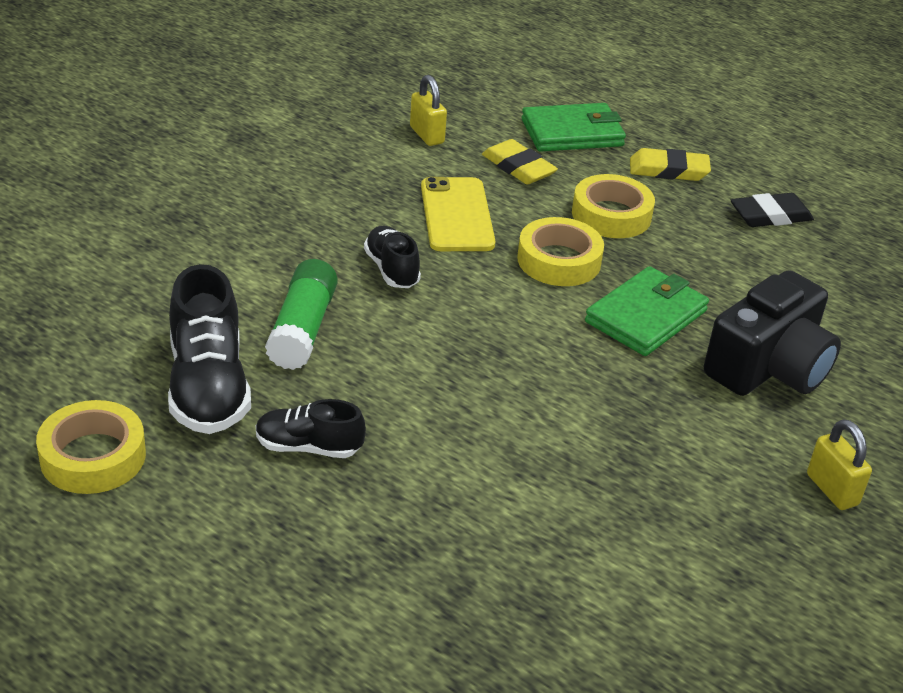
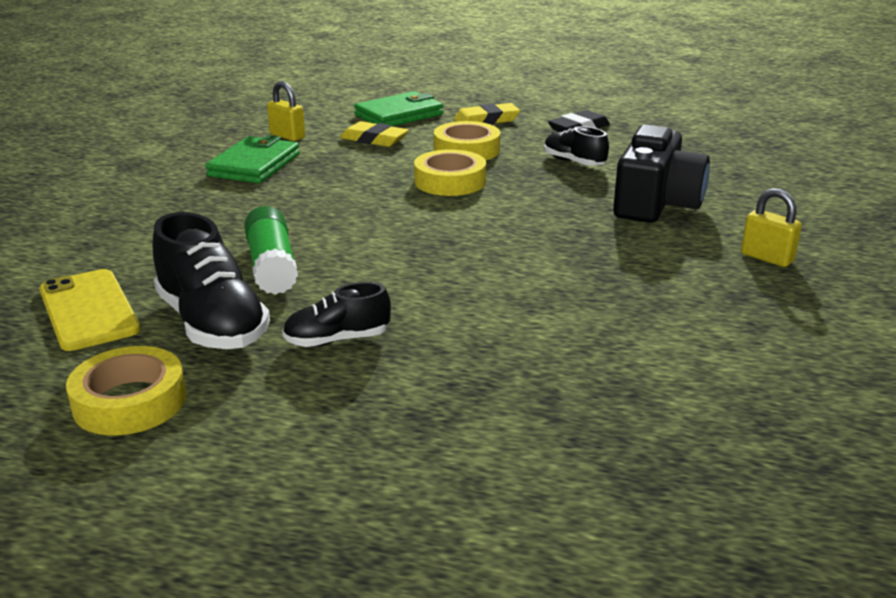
camera: 20 degrees left, 10 degrees down
black shoe [364,226,421,288] -> black shoe moved to [544,126,609,166]
yellow phone [421,177,495,251] -> yellow phone moved to [39,269,140,351]
green wallet [585,266,709,356] -> green wallet moved to [205,135,300,183]

